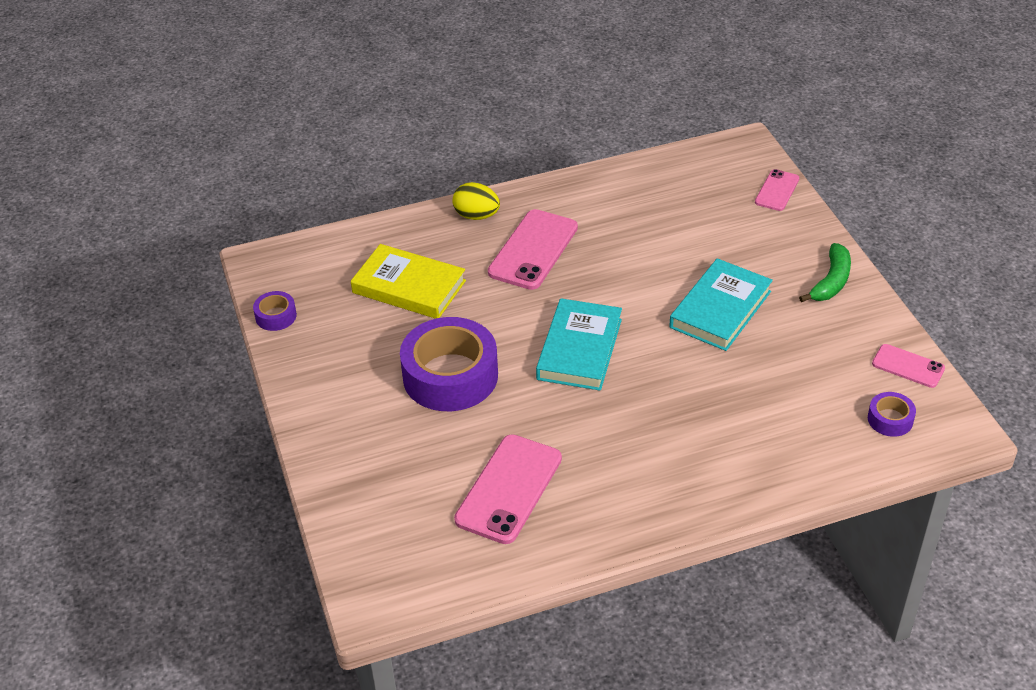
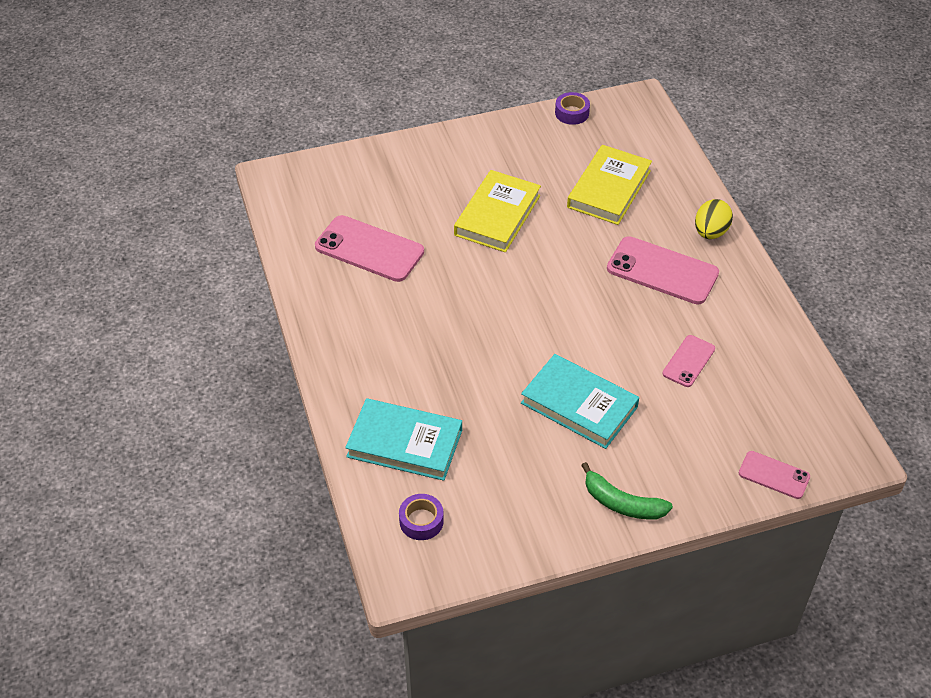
camera: 90 degrees right, 5 degrees up
purple tape [400,317,498,411] -> yellow book [454,170,541,252]
turquoise book [536,298,622,391] -> turquoise book moved to [345,398,462,481]
pink phone [872,344,945,388] -> pink phone moved to [662,335,715,387]

